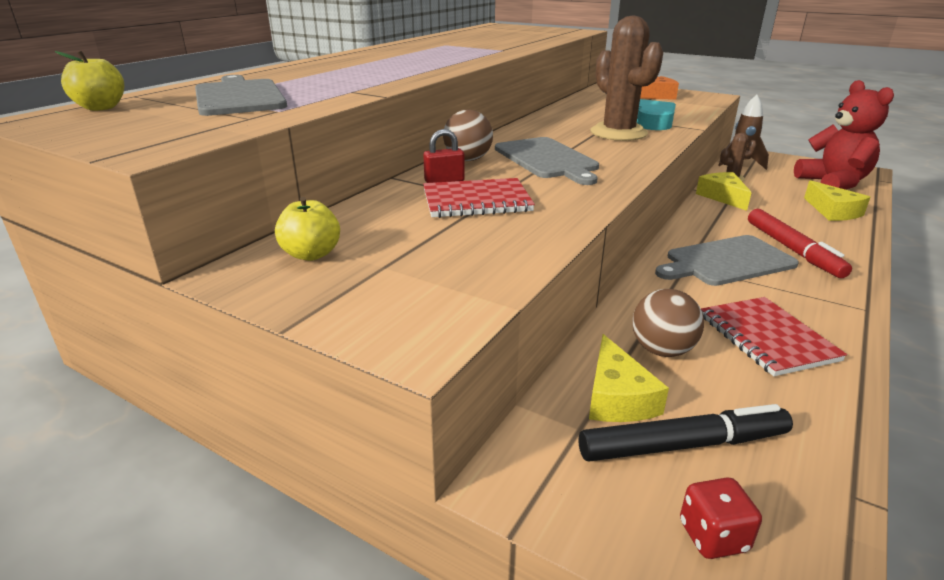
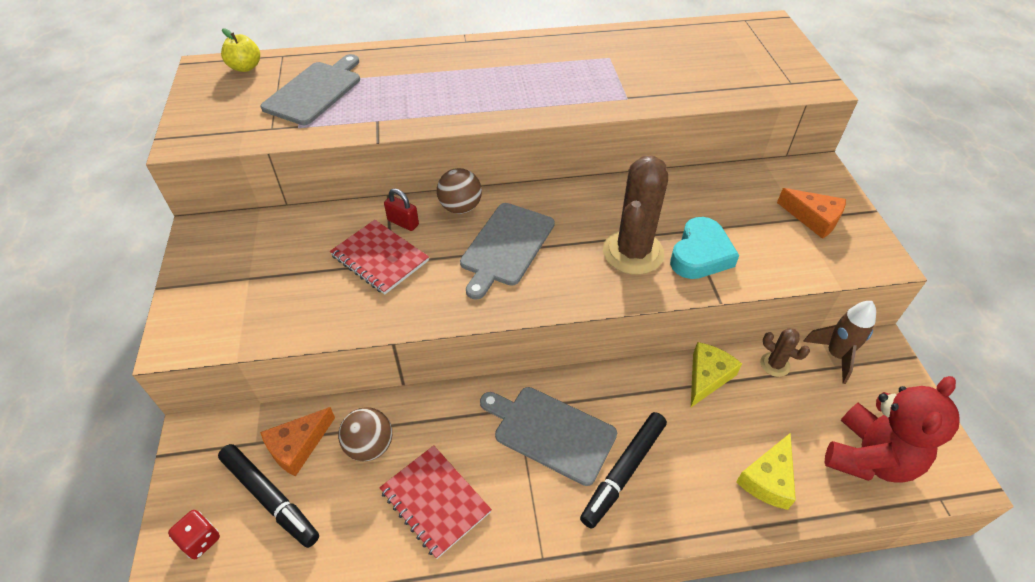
camera: 50 degrees right, 20 degrees up
yellow apple [275,197,340,261] -> none
yellow cheese [589,334,669,422] -> orange cheese [260,407,335,476]
red notebook [701,297,847,376] -> red notebook turned 75 degrees counterclockwise [379,445,492,559]
red marker [748,209,852,278] -> black marker [580,412,667,529]

